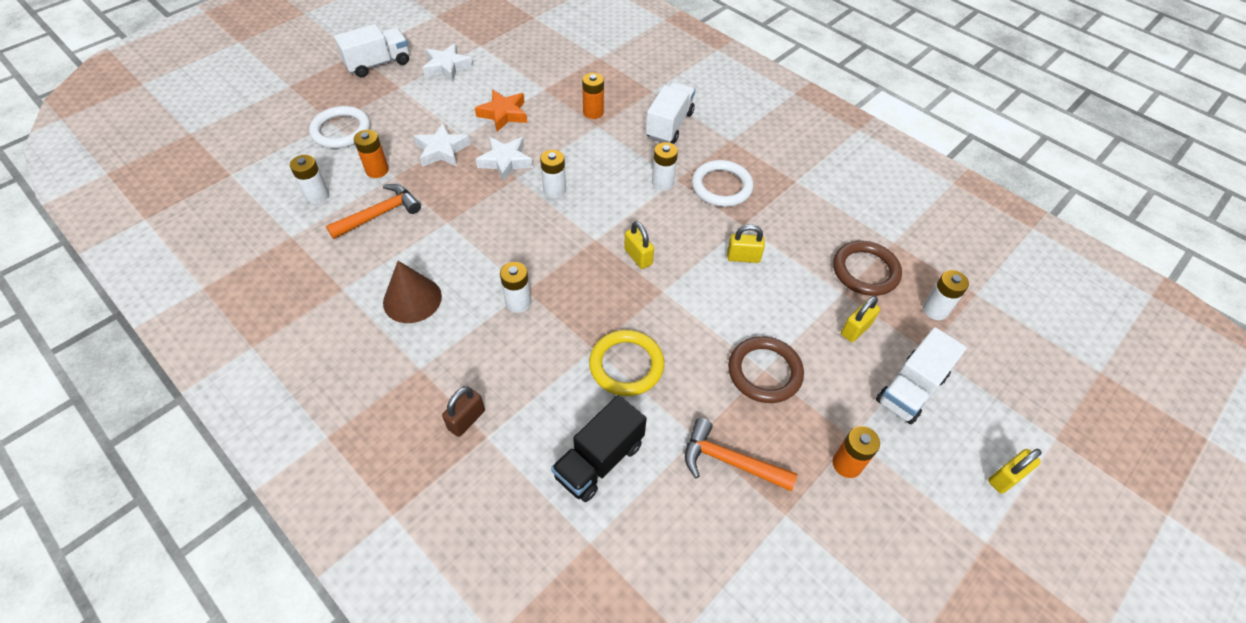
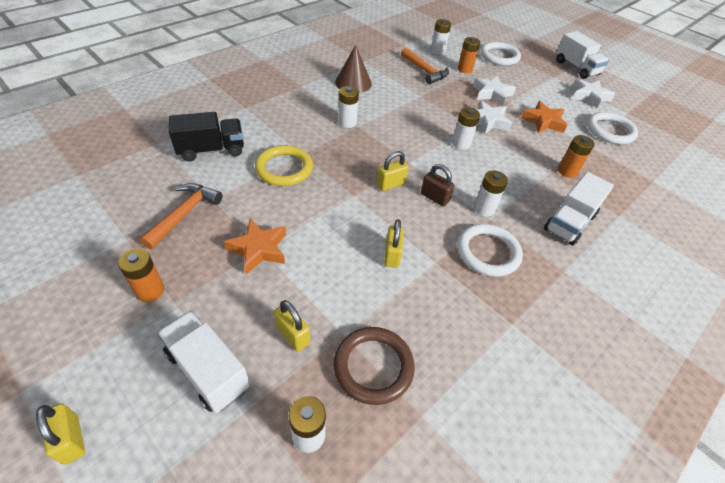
camera: 90 degrees right, 5 degrees down
brown padlock [442,387,485,437] -> brown padlock moved to [421,164,455,206]
black truck [551,395,647,502] -> black truck turned 120 degrees clockwise [169,112,244,162]
white truck [646,82,695,144] -> white truck turned 105 degrees clockwise [544,172,614,246]
brown ring [728,336,804,403] -> orange star [224,219,286,274]
none -> white ring [587,112,638,144]

